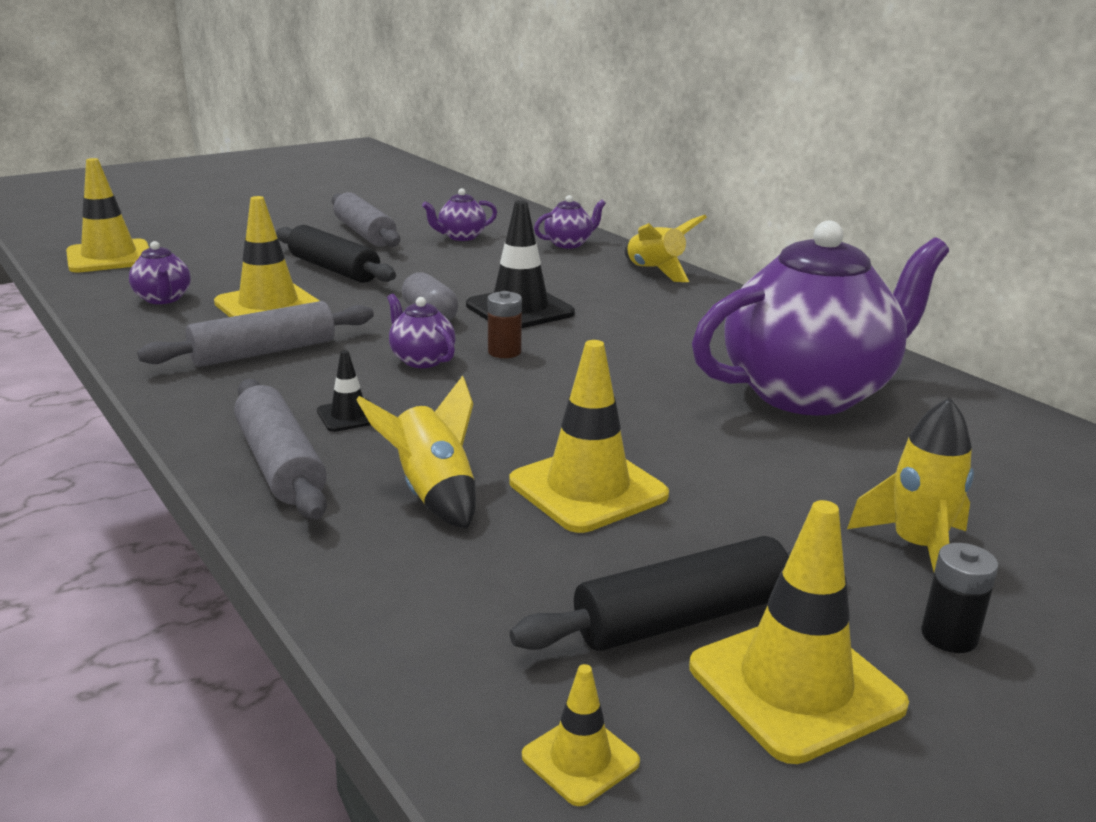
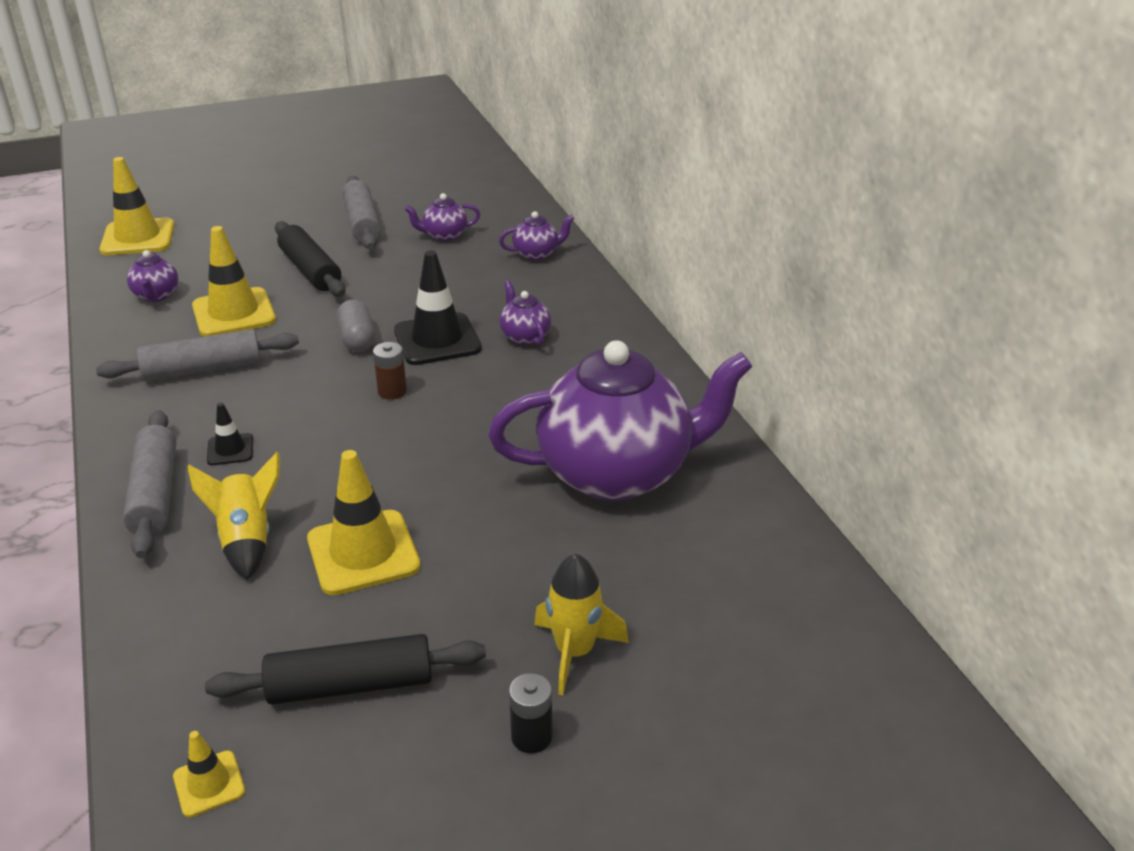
camera: 15 degrees right, 10 degrees up
purple teapot [387,294,455,368] -> purple teapot moved to [499,281,551,345]
yellow rocket [625,215,707,282] -> none
yellow traffic cone [689,500,909,764] -> none

